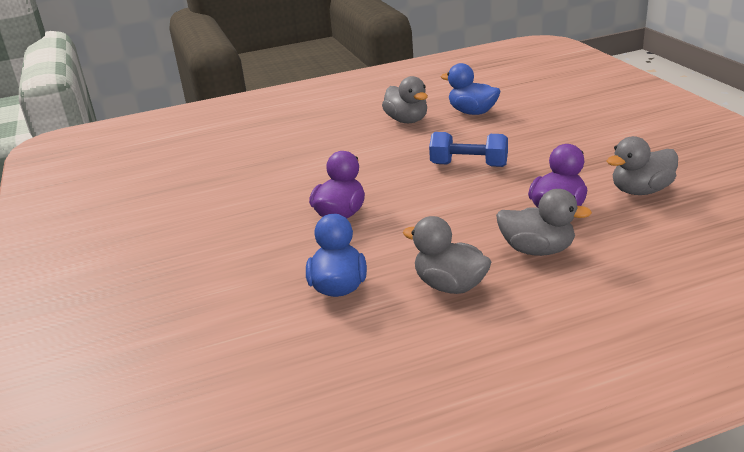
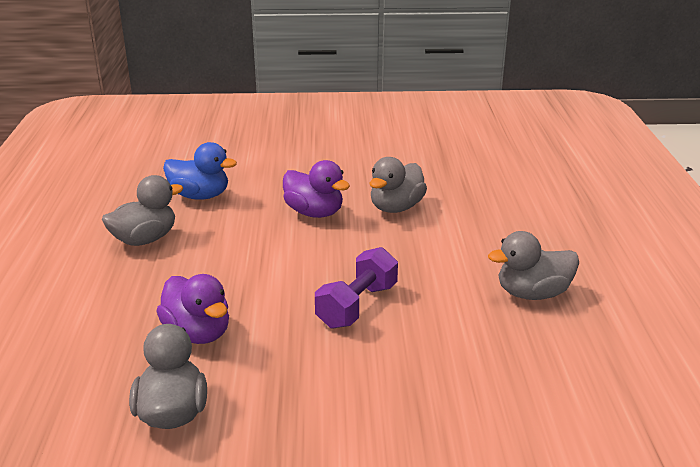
camera: 105 degrees right, 0 degrees up
blue dumbbell [429,132,508,167] -> purple dumbbell [315,247,398,329]
blue duck [441,63,500,115] -> none
grey duck [496,189,592,256] -> grey duck moved to [370,157,427,213]

